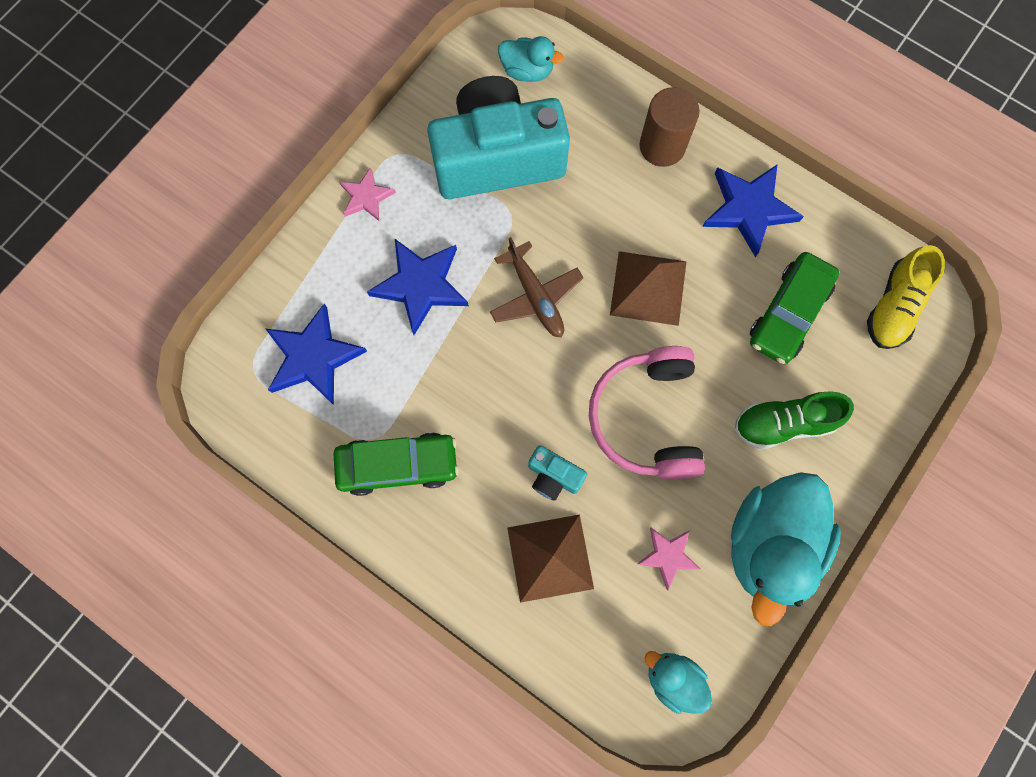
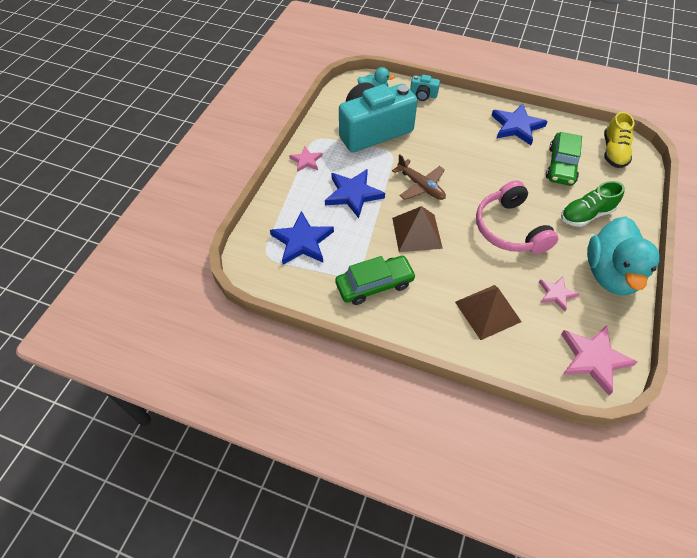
camera: 15 degrees left, 20 degrees down
turquoise camera [528,445,587,501] -> turquoise camera moved to [410,75,440,101]
brown pyramid [610,251,687,326] -> brown pyramid moved to [392,206,443,252]
brown cylinder [639,87,700,167] -> none
turquoise duck [645,651,712,714] -> pink star [561,325,638,395]

